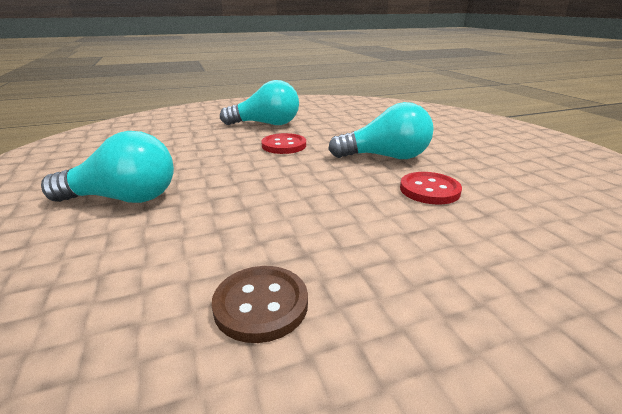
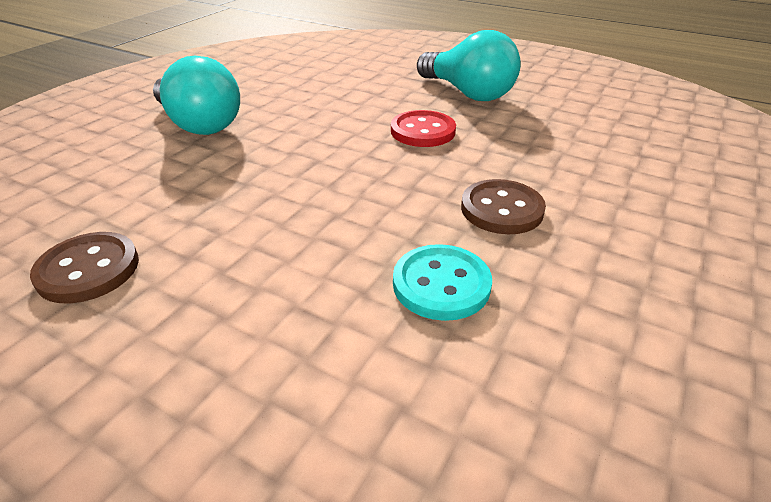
camera: 50 degrees right, 10 degrees up
turquoise light bulb [328,102,434,159] -> brown button [461,179,546,234]
red button [400,172,462,205] -> turquoise button [393,244,492,321]

